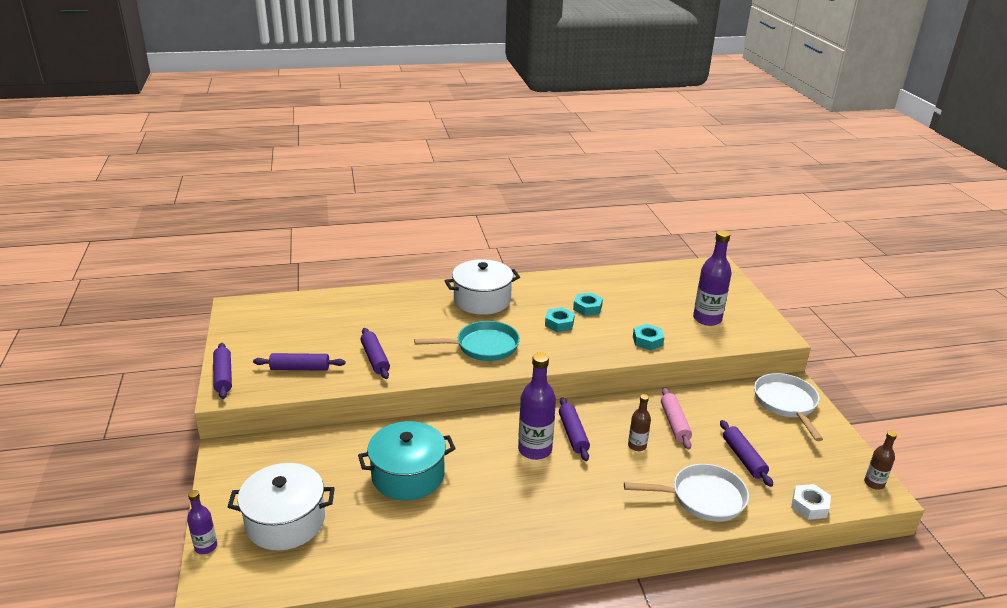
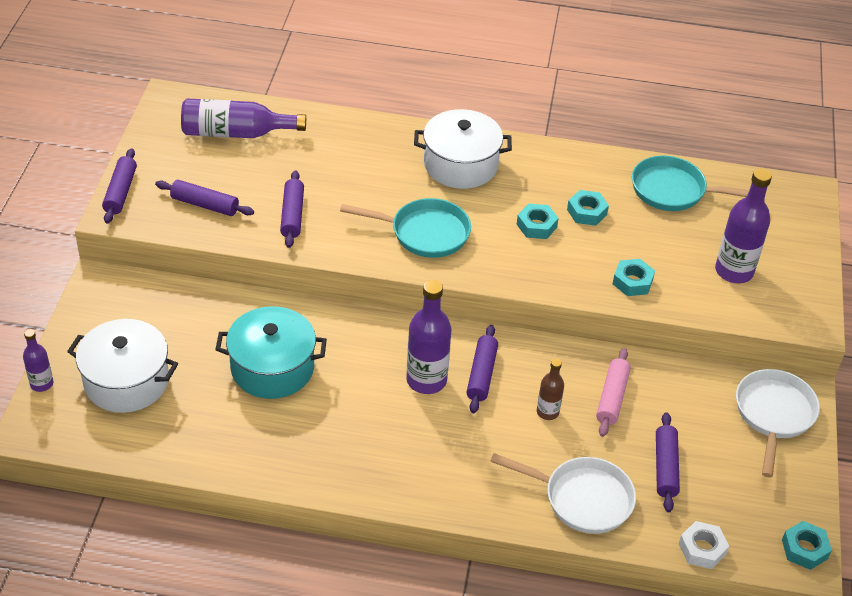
camera: 20 degrees right, 15 degrees up
brown bottle [864,431,897,490] -> turquoise nut [782,521,832,570]
none -> purple bottle [181,99,306,138]
none -> turquoise pan [632,156,749,211]

